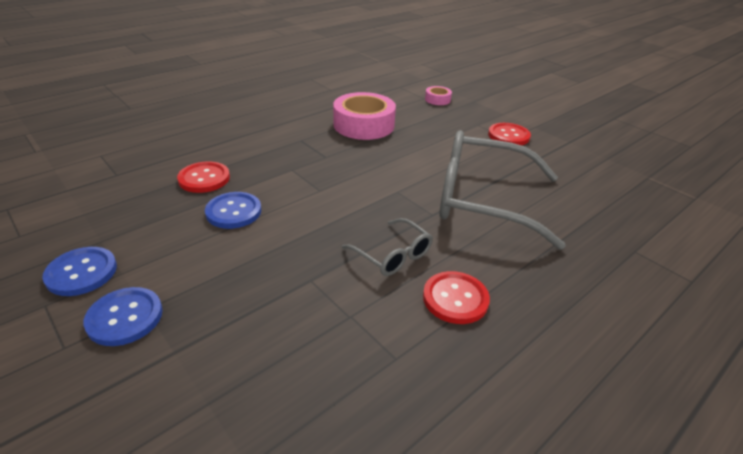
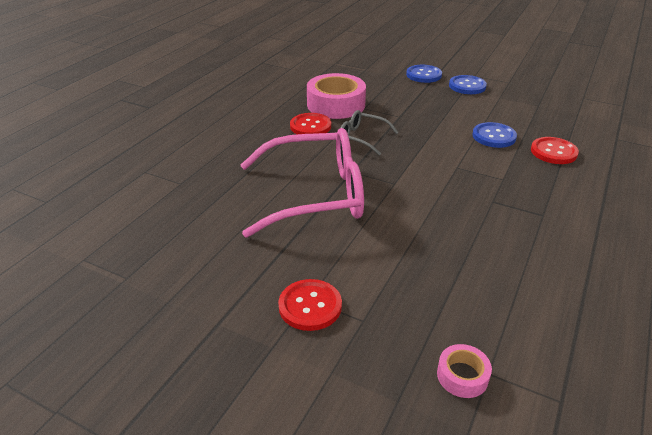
camera: 160 degrees right, 0 degrees up
blue button [42,247,117,296] -> blue button moved to [406,65,442,83]
pink tape [333,92,396,140] -> pink tape moved to [307,73,366,119]
grey glasses [439,130,566,250] -> pink glasses [241,128,364,238]

